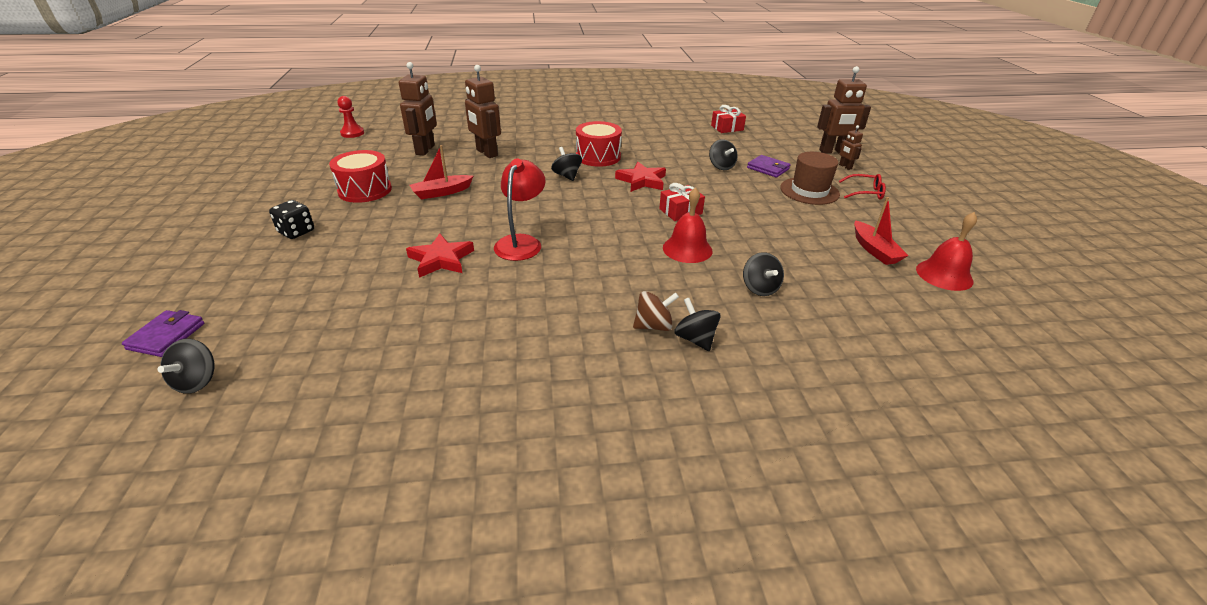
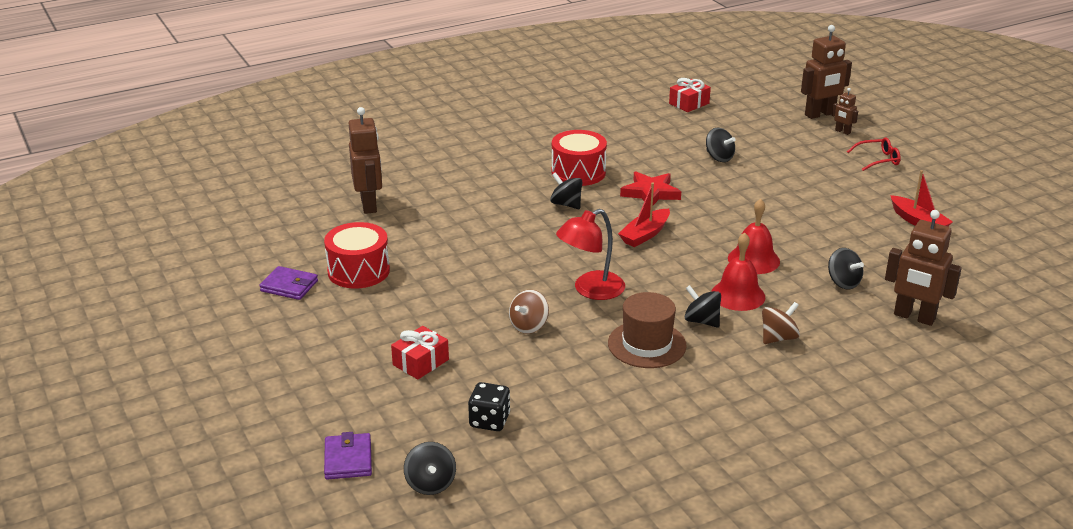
camera: 20 degrees left, 5 degrees down
black dice [269,200,314,239] -> black dice moved to [468,382,510,431]
red pawn [337,96,364,138] -> none
red star [406,233,474,278] -> brown spinning top [509,290,549,334]
red boat [410,145,473,199] -> red boat moved to [618,183,670,247]
brown robot [465,65,501,158] -> brown robot moved to [885,210,962,326]
red lamp [494,159,546,261] -> red lamp turned 120 degrees counterclockwise [556,209,625,300]
red gift [659,183,705,221] -> red gift moved to [391,326,449,380]
black spinning top [674,298,720,351] -> black spinning top moved to [685,285,721,328]
purple wallet [747,155,791,178] -> purple wallet moved to [259,266,318,300]
brown hat [780,152,840,205] -> brown hat moved to [608,292,687,368]
red bell [916,212,977,291] -> red bell moved to [711,232,765,311]

